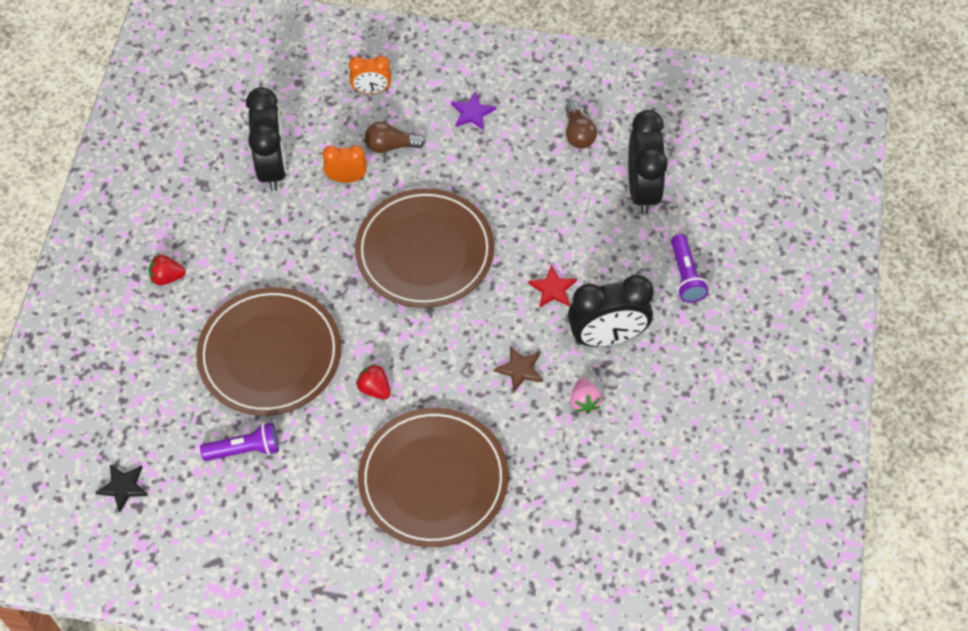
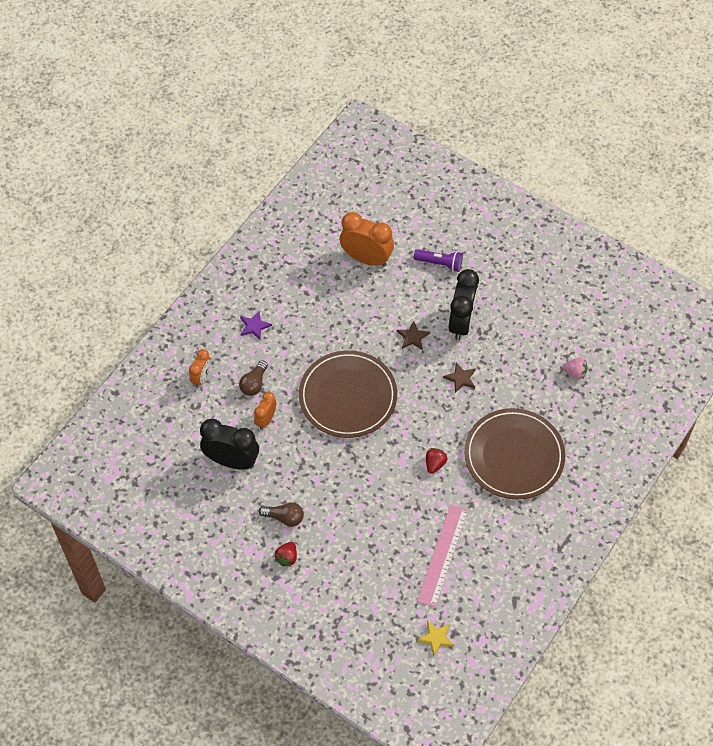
camera: 65 degrees left, 0 degrees up
black star [95,465,148,512] -> yellow star [417,621,454,656]
brown plate [196,287,341,416] -> none
purple flashlight [200,422,279,461] -> pink ruler [417,504,468,607]
red strawberry [356,364,391,399] -> red strawberry turned 135 degrees clockwise [426,448,447,474]
red star [528,265,577,307] -> brown star [397,321,430,350]
brown light bulb [565,101,597,149] -> brown light bulb moved to [259,502,304,527]
pink strawberry [570,378,602,414] -> pink strawberry moved to [562,358,588,379]
black clock [628,110,668,215] -> orange clock [340,212,394,267]

